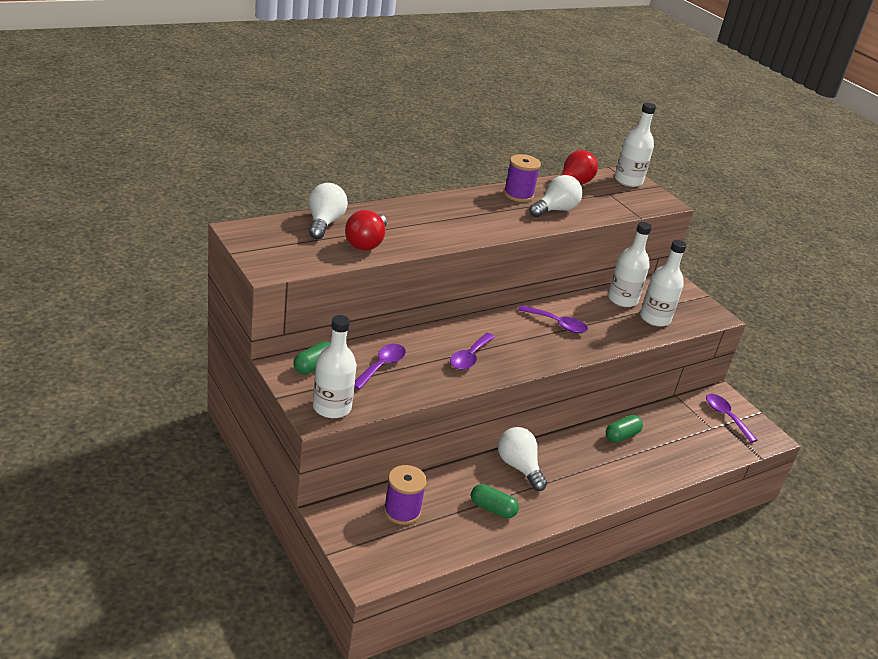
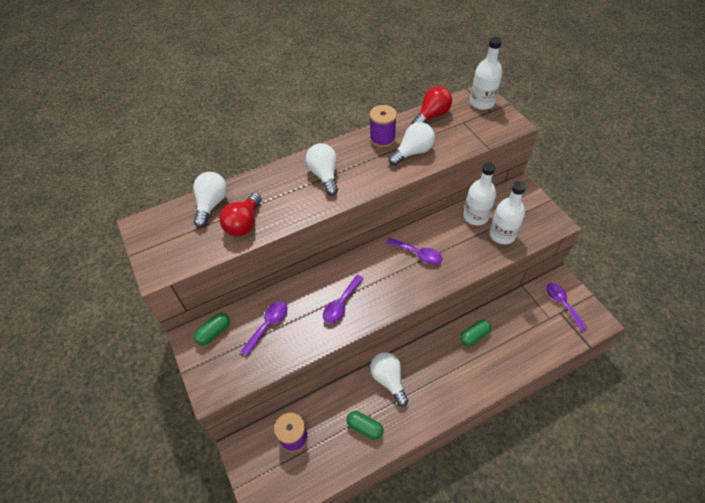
camera: 10 degrees right, 20 degrees up
white bottle [313,315,357,418] -> none
none -> white light bulb [306,143,338,196]

